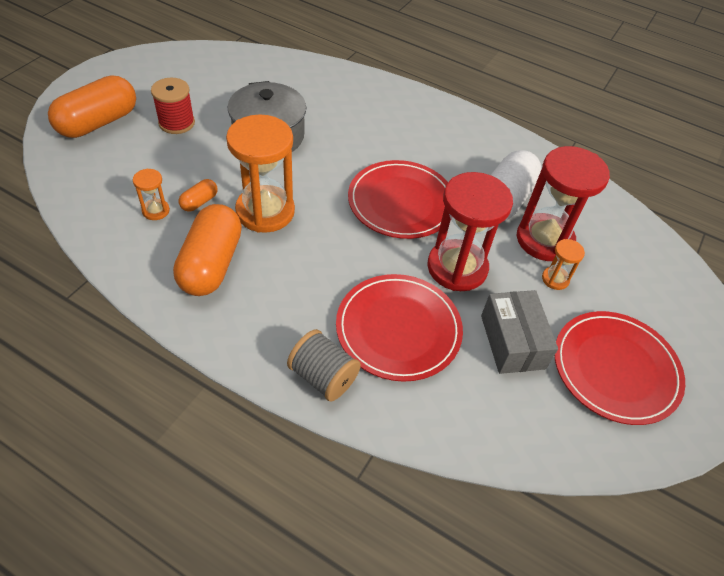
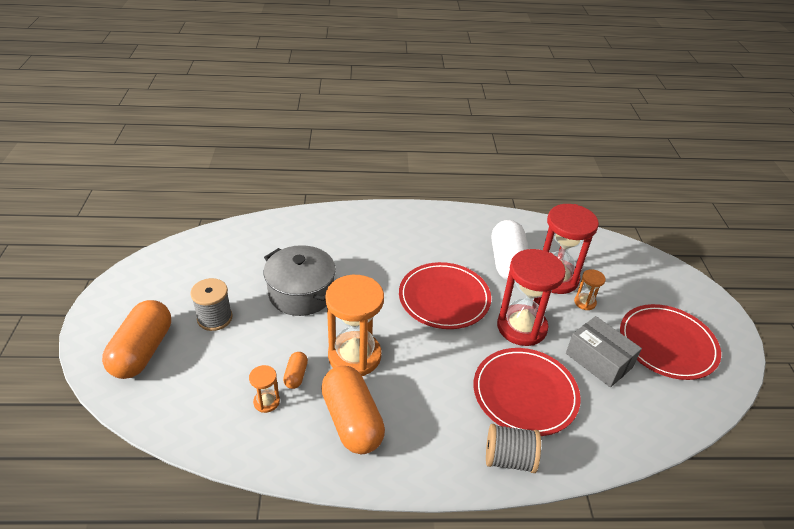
camera: 30 degrees left, 10 degrees down
red spool [151,78,195,134] -> grey spool [190,278,233,331]

